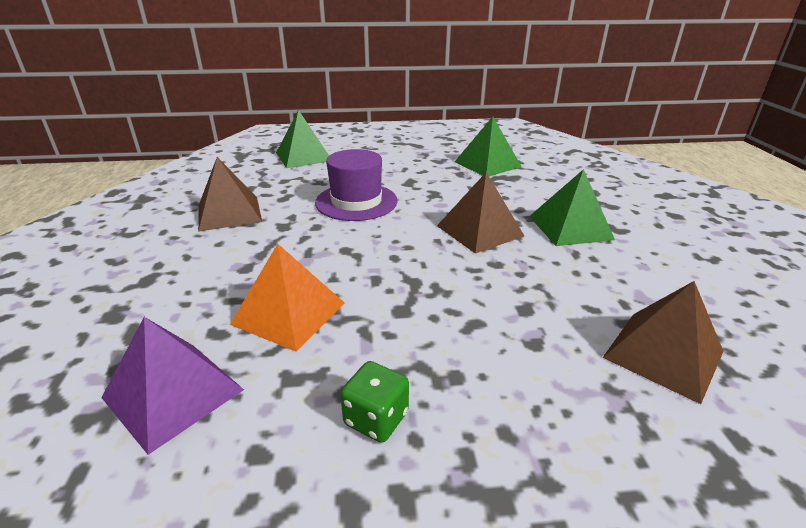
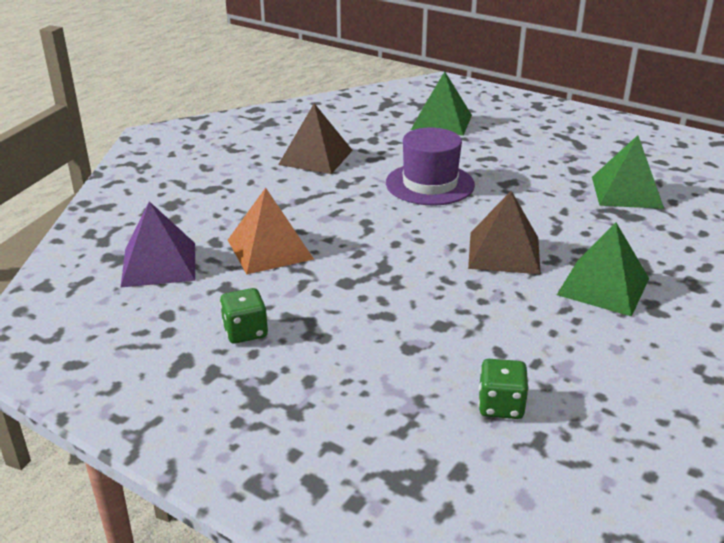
camera: 40 degrees right, 0 degrees up
brown pyramid [603,281,723,404] -> green dice [479,359,529,419]

